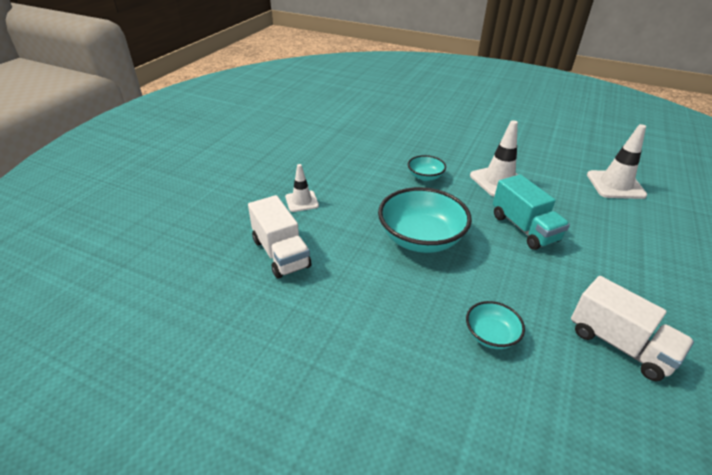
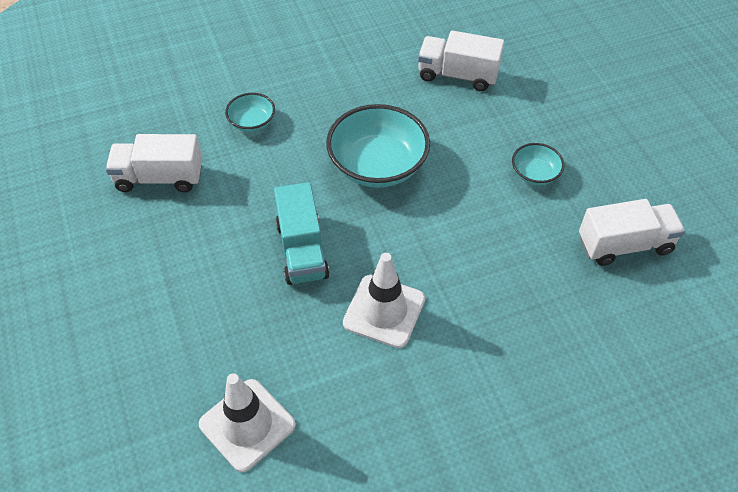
camera: 135 degrees right, 15 degrees up
white traffic cone [285,164,319,212] -> none
turquoise bowl [408,155,446,181] -> turquoise bowl moved to [512,143,564,185]
turquoise truck [493,174,570,250] -> turquoise truck turned 120 degrees counterclockwise [274,182,329,285]
none -> white truck [579,199,685,266]

